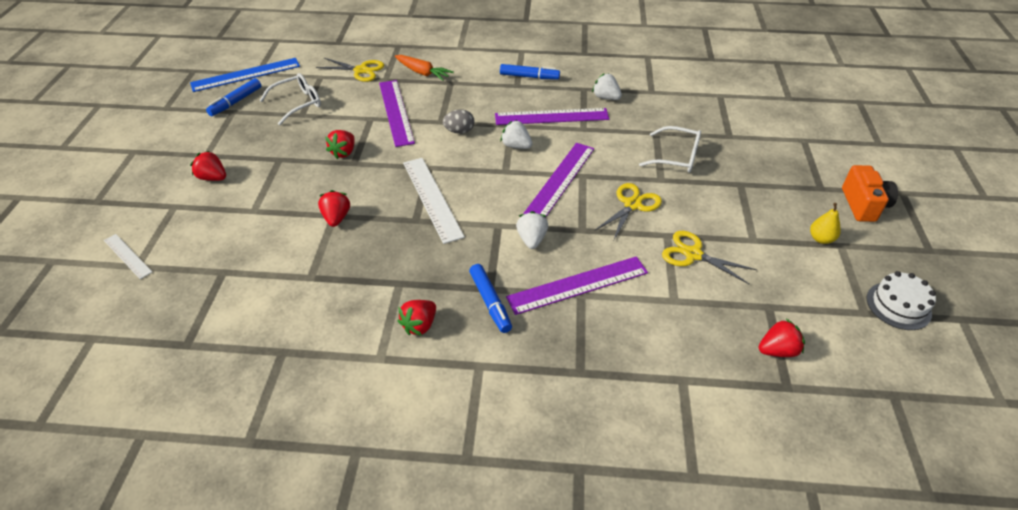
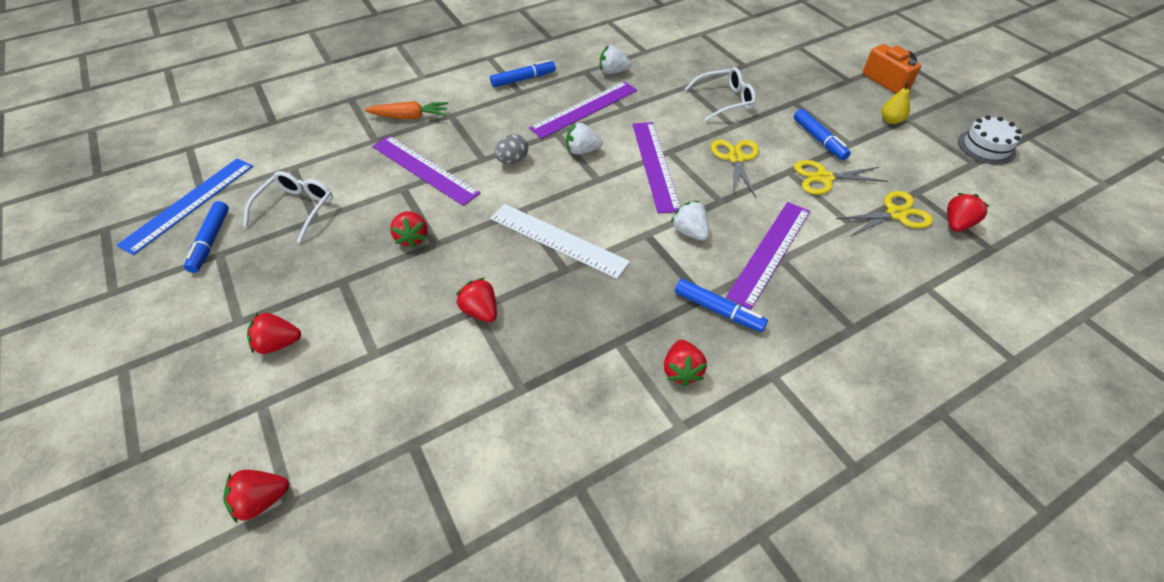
camera: 35 degrees left, 5 degrees up
white ruler [104,234,152,279] -> red strawberry [223,470,289,523]
yellow scissors [316,58,384,82] -> yellow scissors moved to [836,191,933,236]
none -> blue marker [794,109,851,160]

